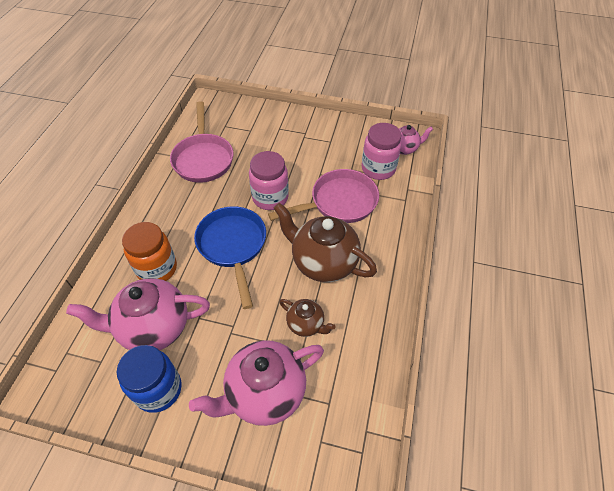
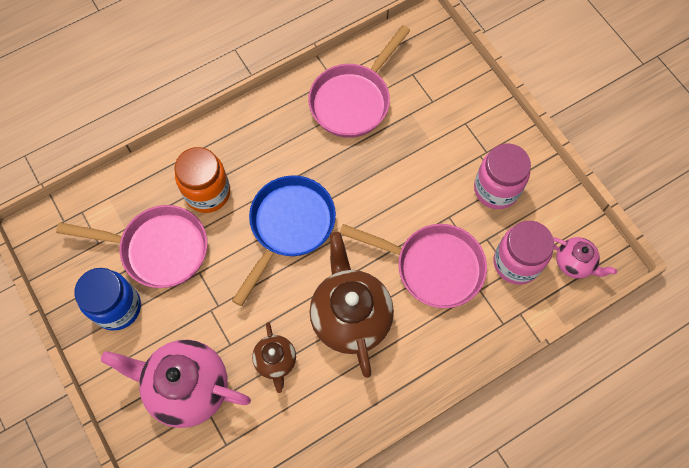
camera: 45 degrees right, 15 degrees up
pink teapot [66,278,210,350] -> pink pan [56,205,208,288]
pink jar [249,151,289,210] -> pink jar moved to [474,144,531,209]

